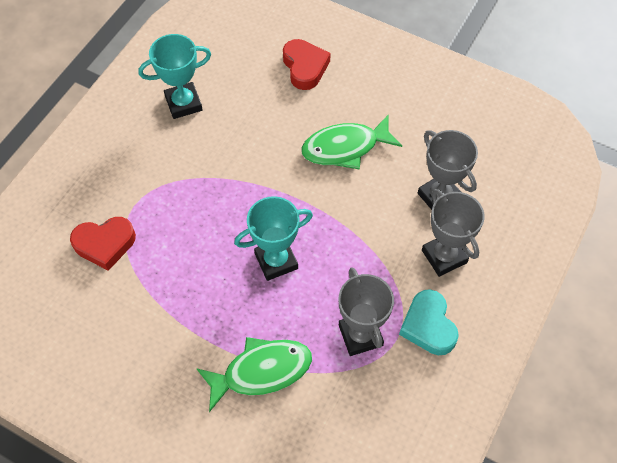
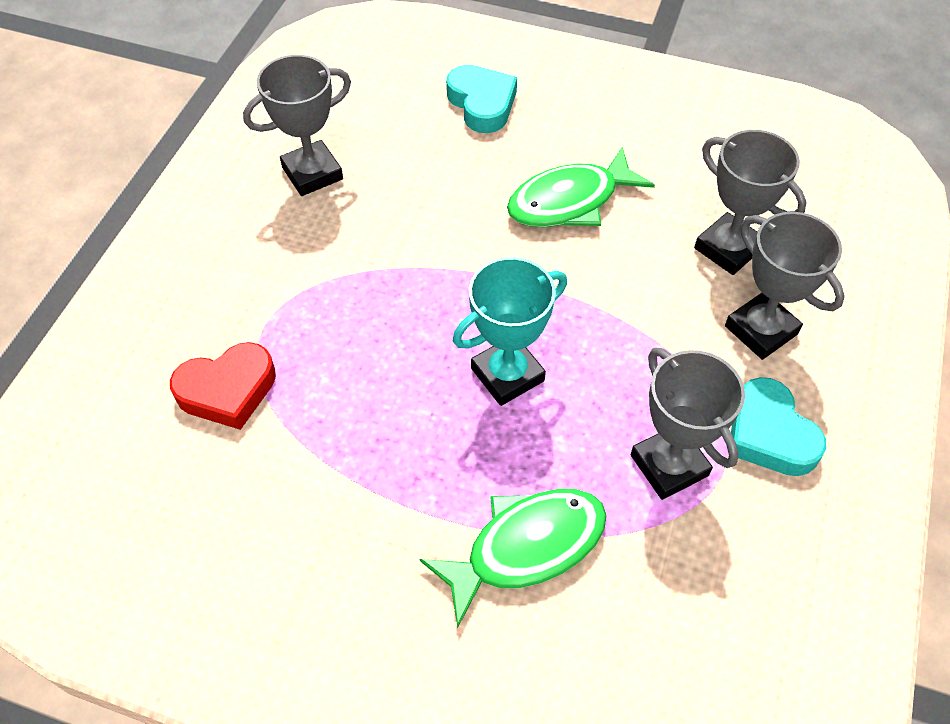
camera: 10 degrees left, 5 degrees down
turquoise trophy [138,34,211,119] -> grey trophy [243,55,351,196]
red heart [283,39,331,90] -> turquoise heart [446,65,517,133]

